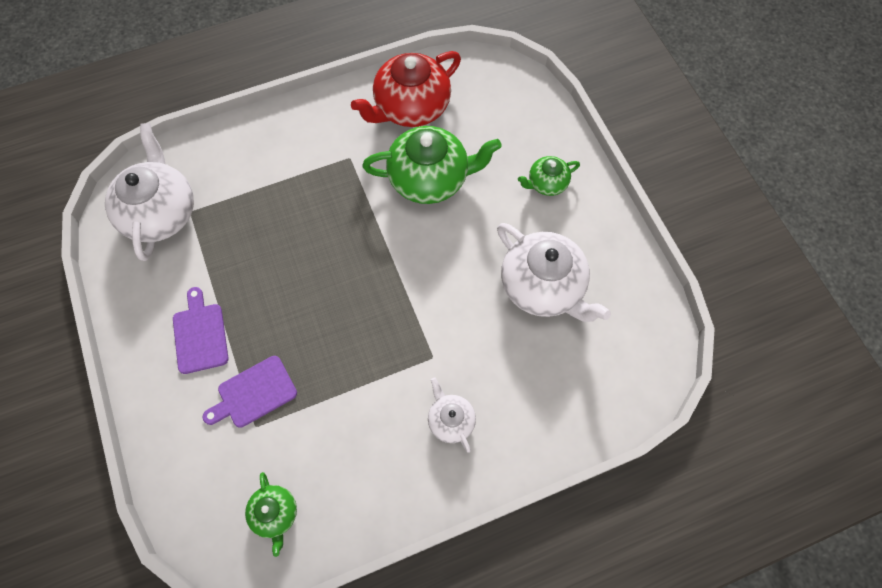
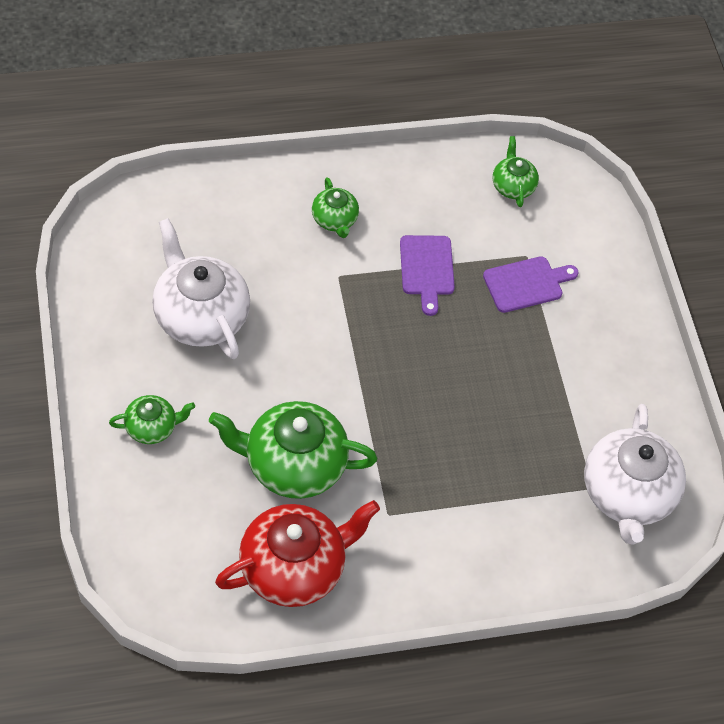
camera: 175 degrees left, 10 degrees down
purple cutting board [173,287,228,374] -> purple cutting board moved to [400,235,455,316]
white teapot [428,377,476,453] -> green teapot [312,177,359,238]

